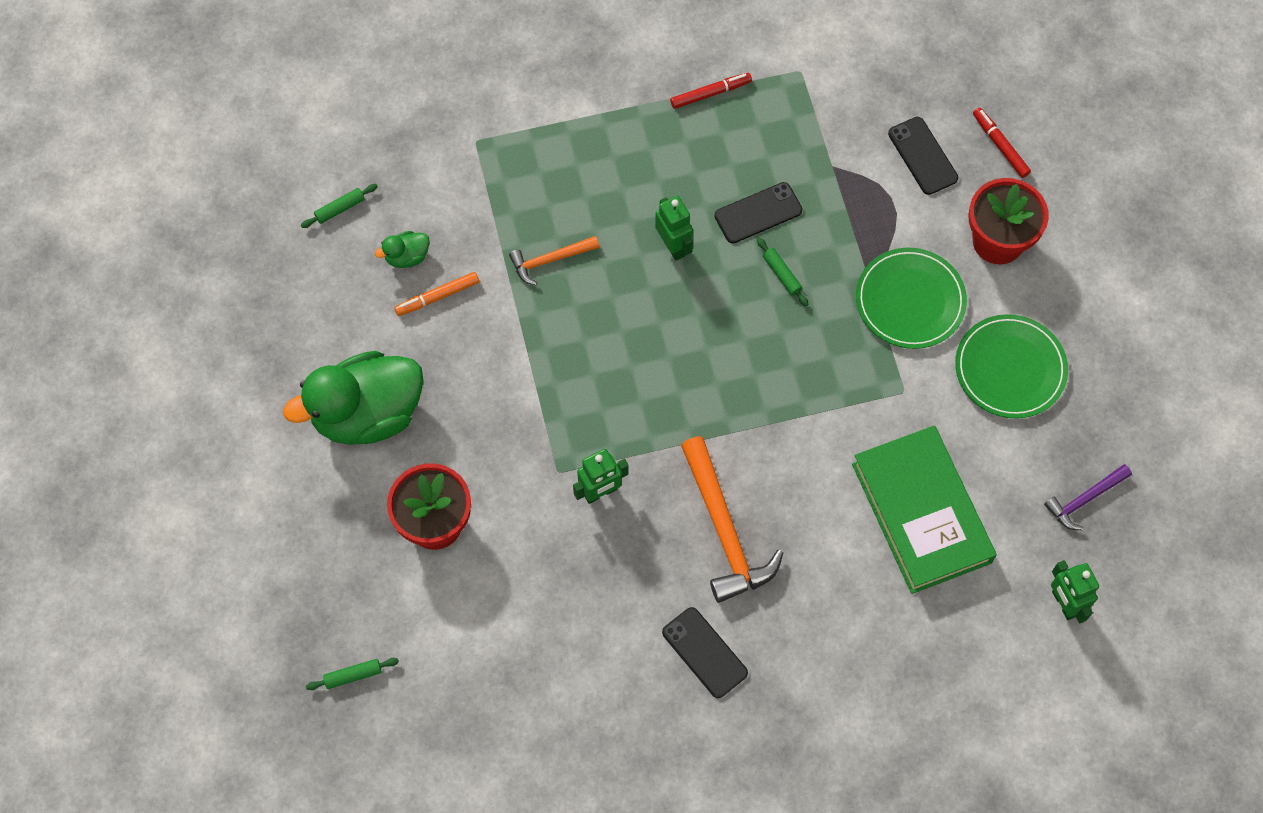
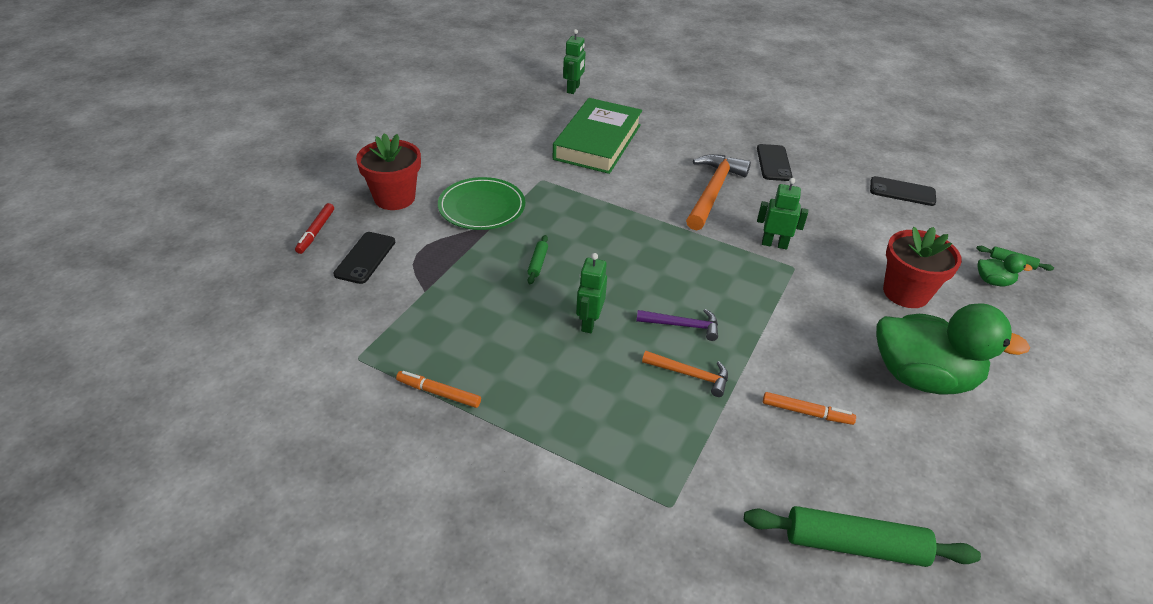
camera: 140 degrees left, 25 degrees down
green rolling pin [301,184,378,228] -> green rolling pin [744,506,981,567], size x2.19
green duck [375,231,430,268] -> green duck moved to [977,254,1033,286]
red marker [670,73,752,109] -> orange marker [396,371,481,408]
black phone [714,182,802,243] -> black phone moved to [870,176,936,206]
green plate [955,314,1068,418] -> none
purple hammer [1044,464,1132,530] -> purple hammer moved to [636,309,718,341]

